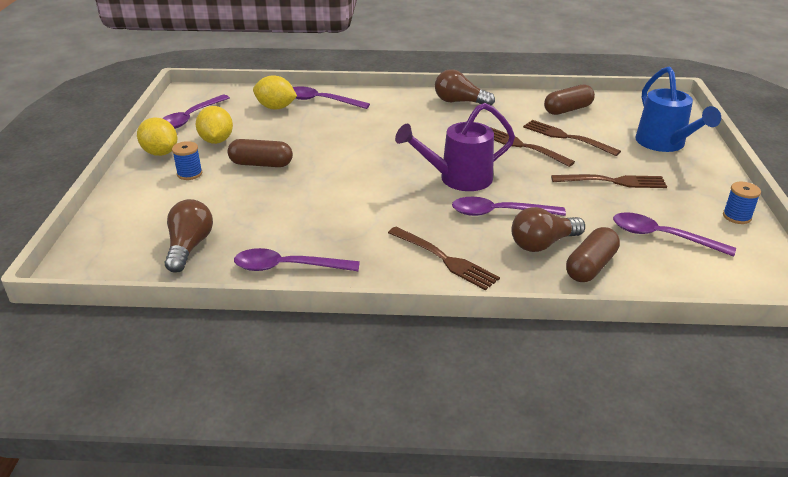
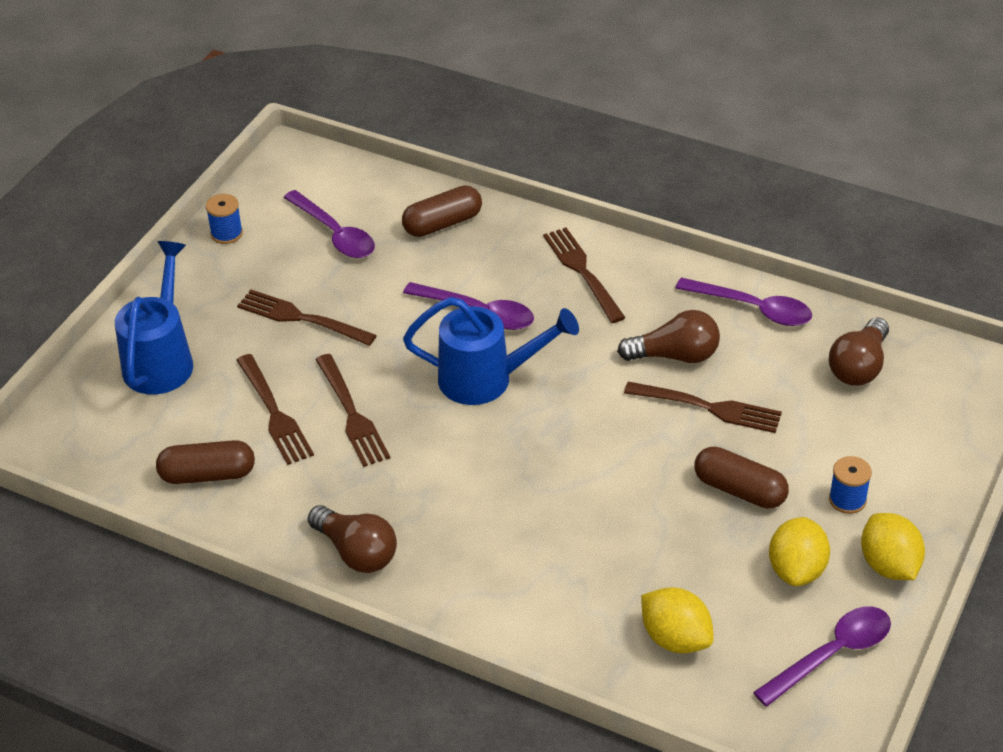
camera: 155 degrees left, 10 degrees up
purple spoon [293,87,370,109] -> none
purple watering can [395,103,515,191] -> blue watering can [403,297,579,405]
brown light bulb [511,207,585,252] -> brown light bulb moved to [617,310,720,363]
none -> brown fork [624,382,782,433]

